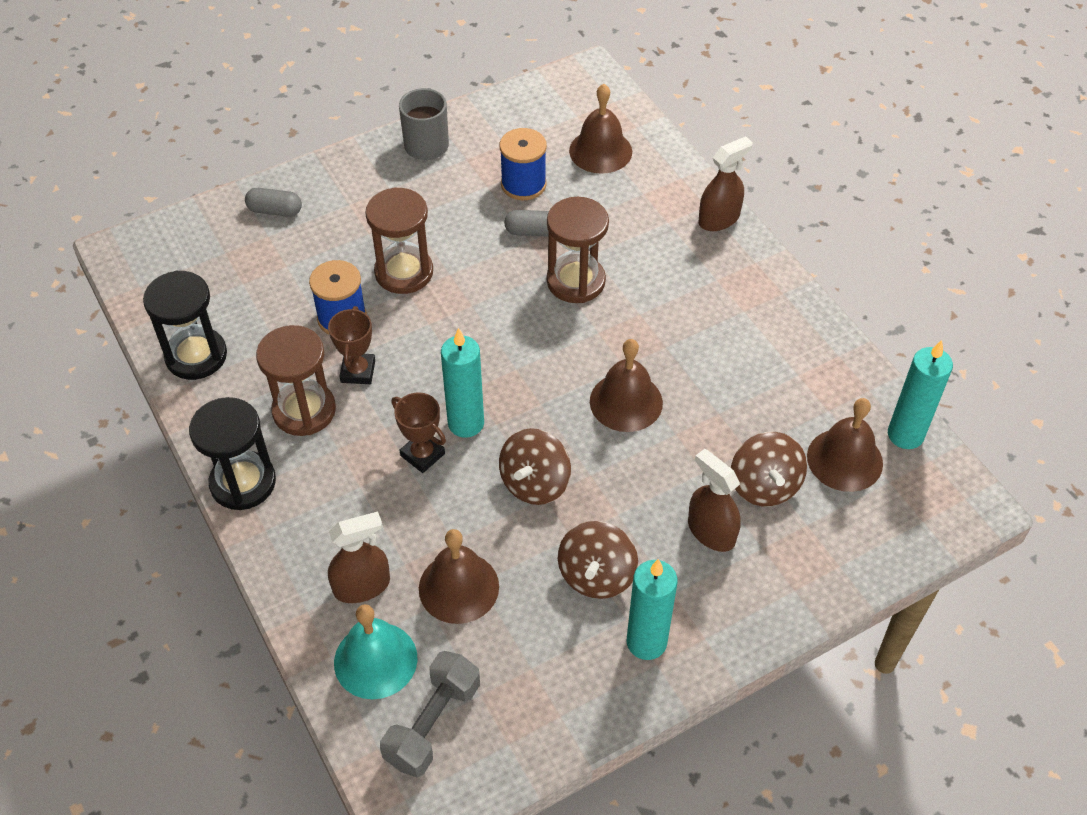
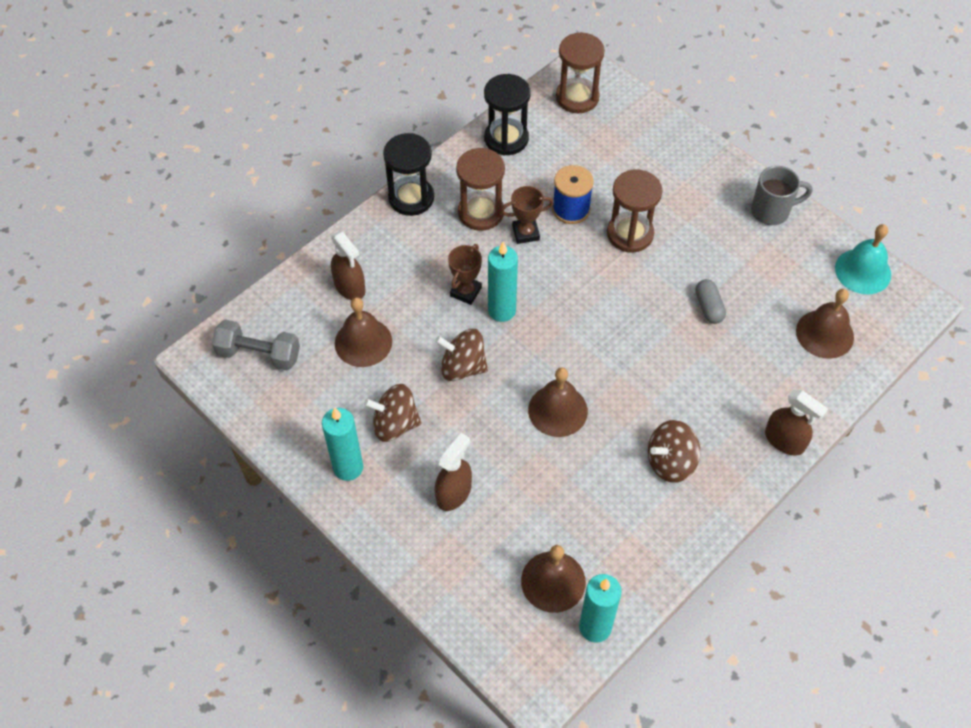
camera: 75 degrees right, 5 degrees up
grey capsule [245,188,302,217] -> none
turquoise bell [334,604,418,699] -> turquoise bell moved to [835,224,891,294]
blue spool [500,128,547,200] -> none
brown hourglass [547,197,609,303] -> brown hourglass moved to [556,32,605,113]
brown spinning top [731,432,807,506] -> brown spinning top moved to [648,420,700,483]

